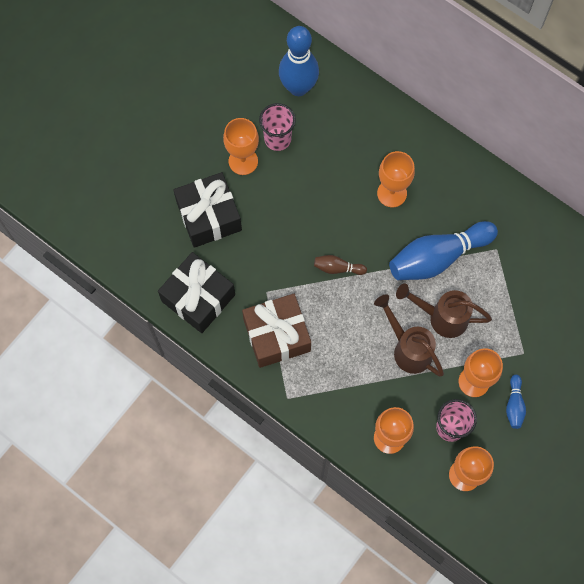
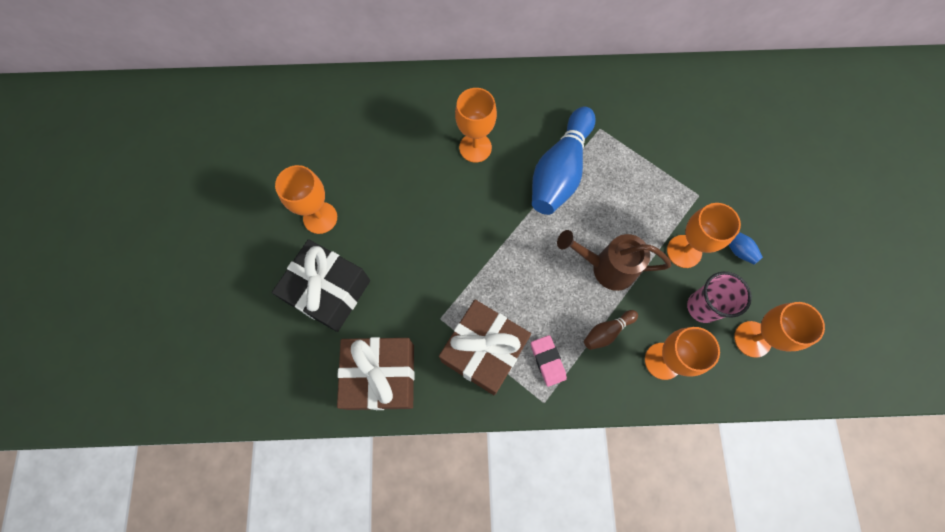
camera: 40 degrees left, 0 degrees up
black gift [158,252,235,333] -> brown gift [337,337,415,410]
pink cup [259,103,296,151] -> none
blue bowling pin [279,26,319,96] -> none
brown bowling pin [314,255,367,275] -> brown bowling pin moved to [584,310,638,350]
brown watering can [396,283,492,338] -> none
none -> pink eraser [531,335,567,387]

